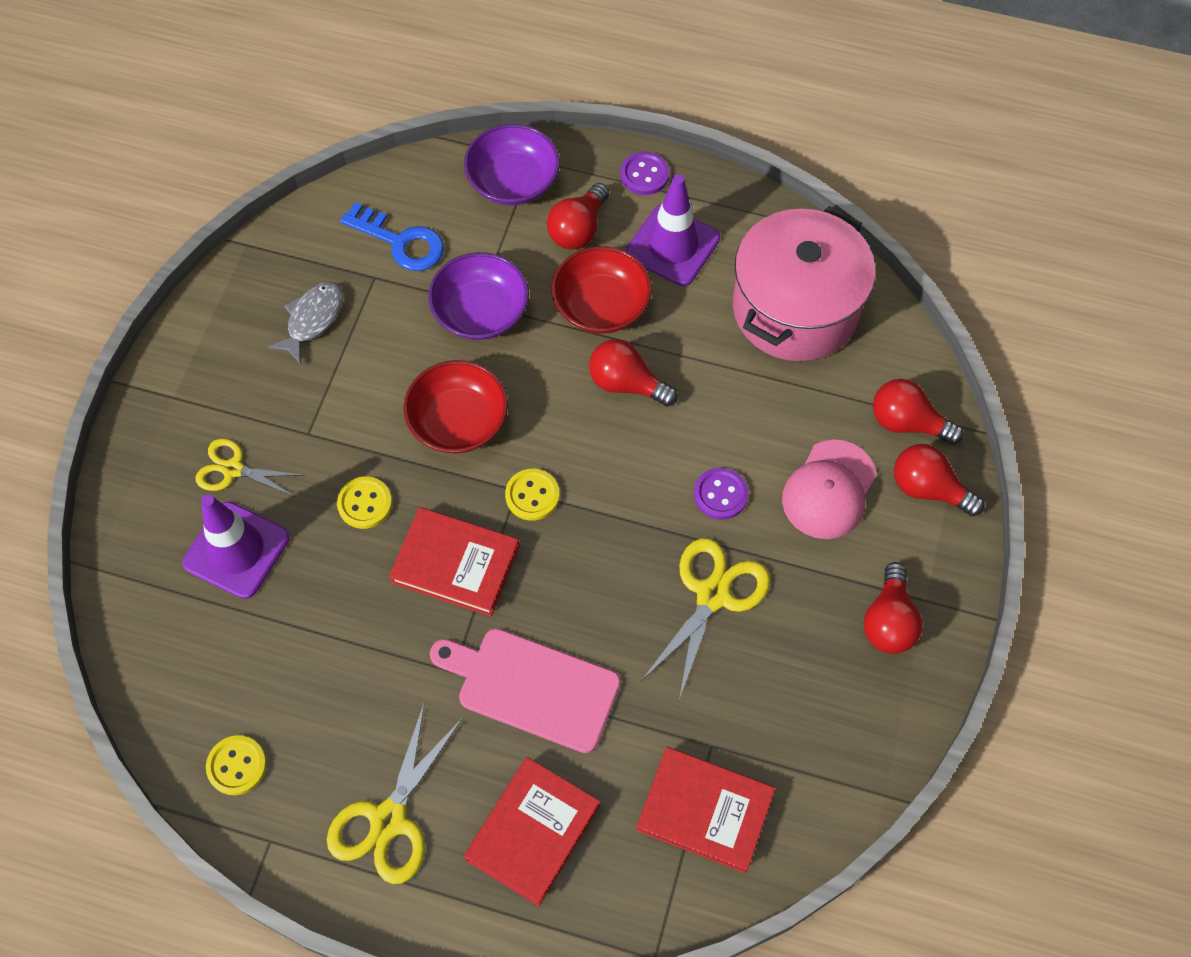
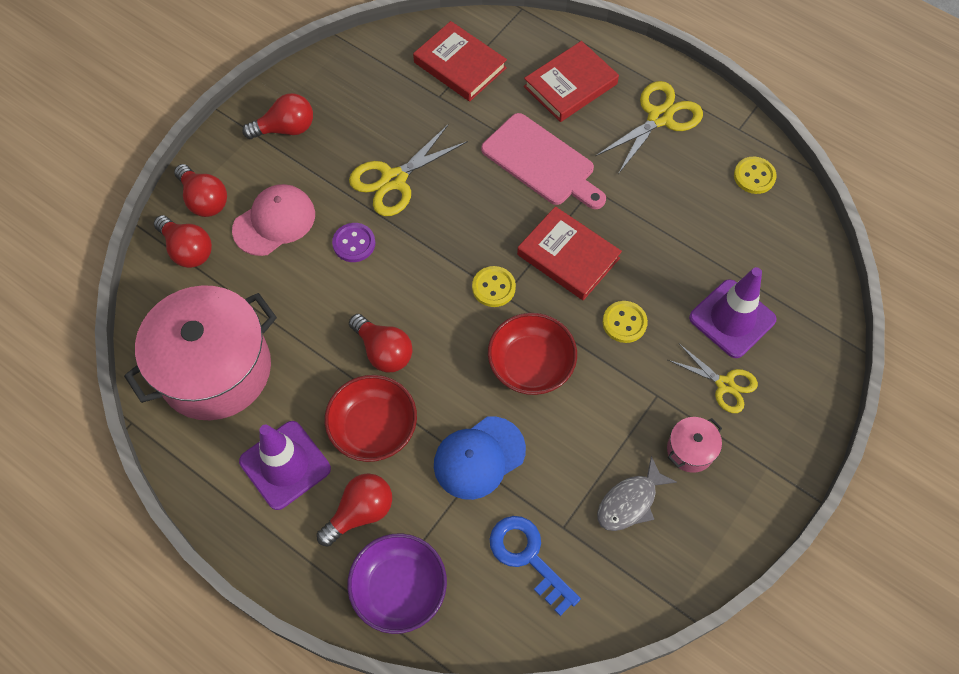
camera: 160 degrees left, 0 degrees up
purple bowl [428,252,529,340] -> blue cap [434,417,526,500]
purple button [621,152,669,195] -> none
red light bulb [864,562,923,654] -> red light bulb turned 45 degrees clockwise [242,93,313,139]
none -> pink pot [667,417,722,473]

